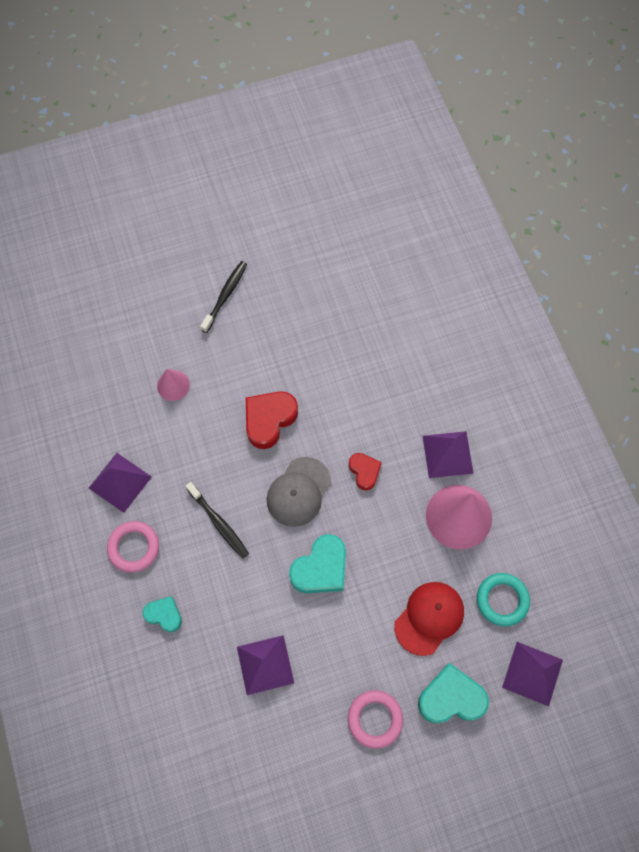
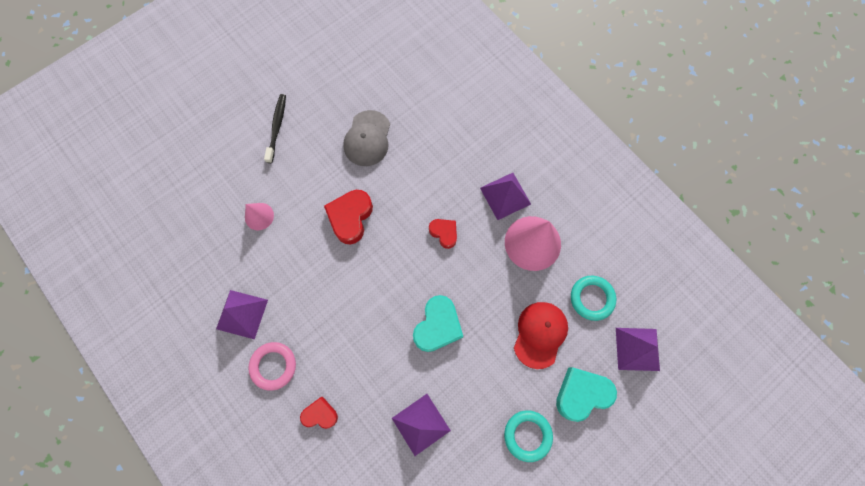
camera: 20 degrees left, 5 degrees up
turquoise heart [143,596,182,632] -> red heart [300,397,338,429]
black toothbrush [186,482,249,559] -> none
grey cap [267,457,331,527] -> grey cap moved to [343,110,390,166]
pink ring [348,690,403,749] -> turquoise ring [504,410,553,462]

